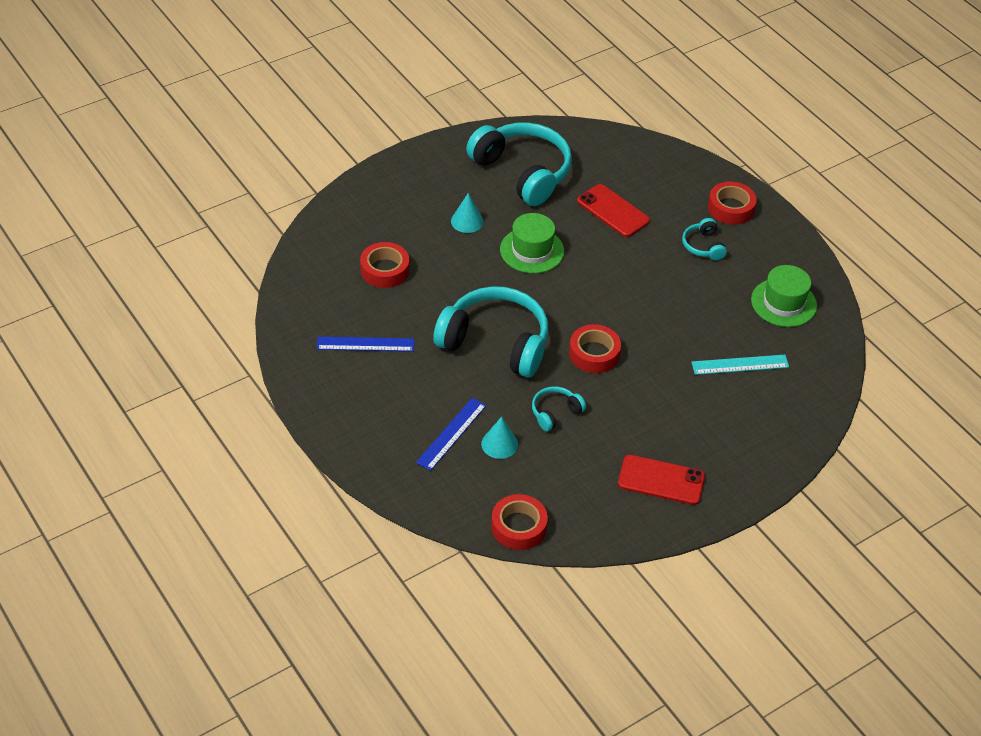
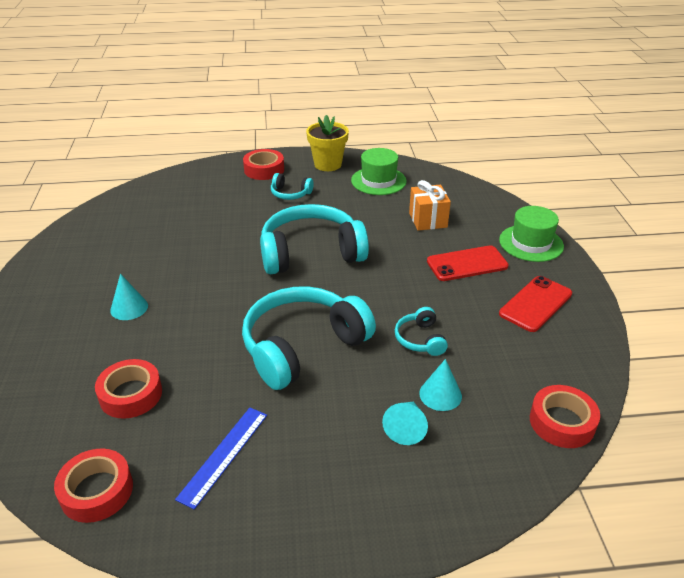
camera: 60 degrees left, 10 degrees down
blue ruler [416,398,487,471] -> turquoise cone [382,402,428,445]
turquoise headphones [466,122,572,206] -> turquoise headphones moved to [260,204,369,274]
green hat [500,213,564,273] -> green hat moved to [499,206,564,262]
red tape [569,324,621,373] -> red tape moved to [54,448,133,523]
red phone [577,184,650,237] -> red phone moved to [427,245,509,281]
turquoise ruler [691,355,789,375] -> orange gift [409,180,451,231]
none -> yellow flower pot [306,115,349,171]

